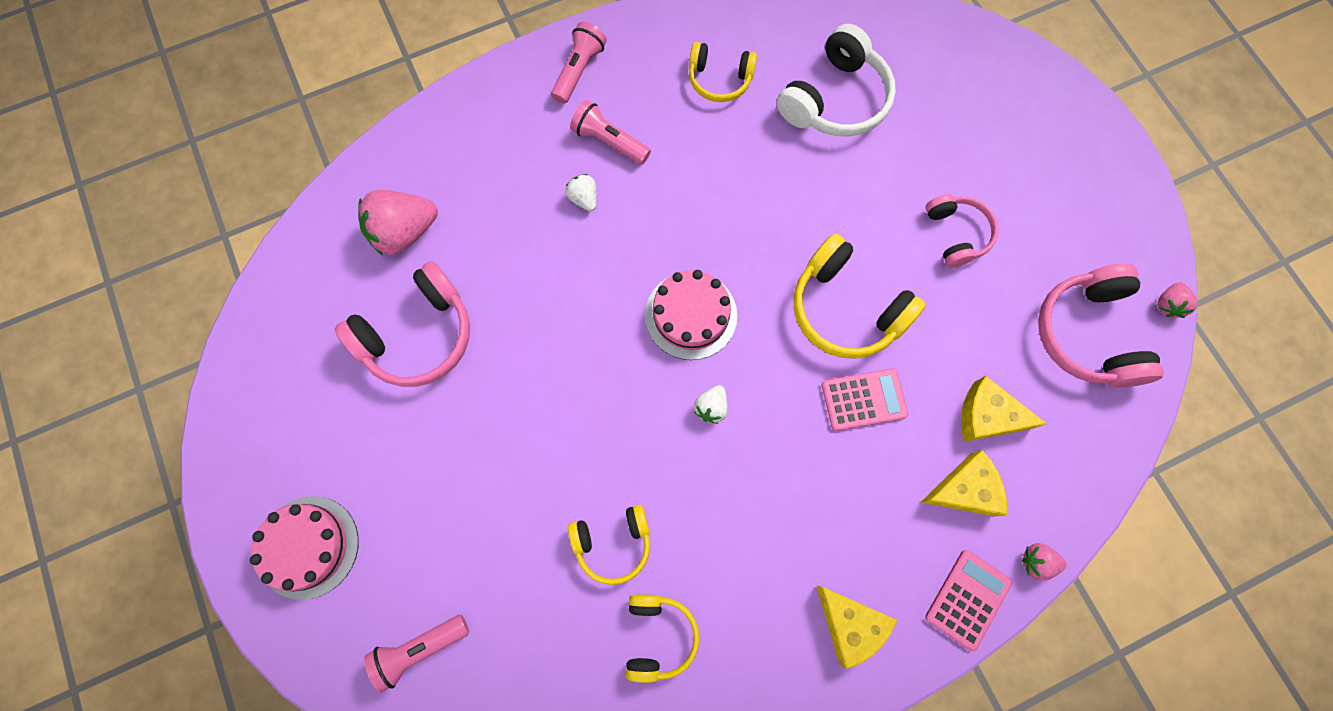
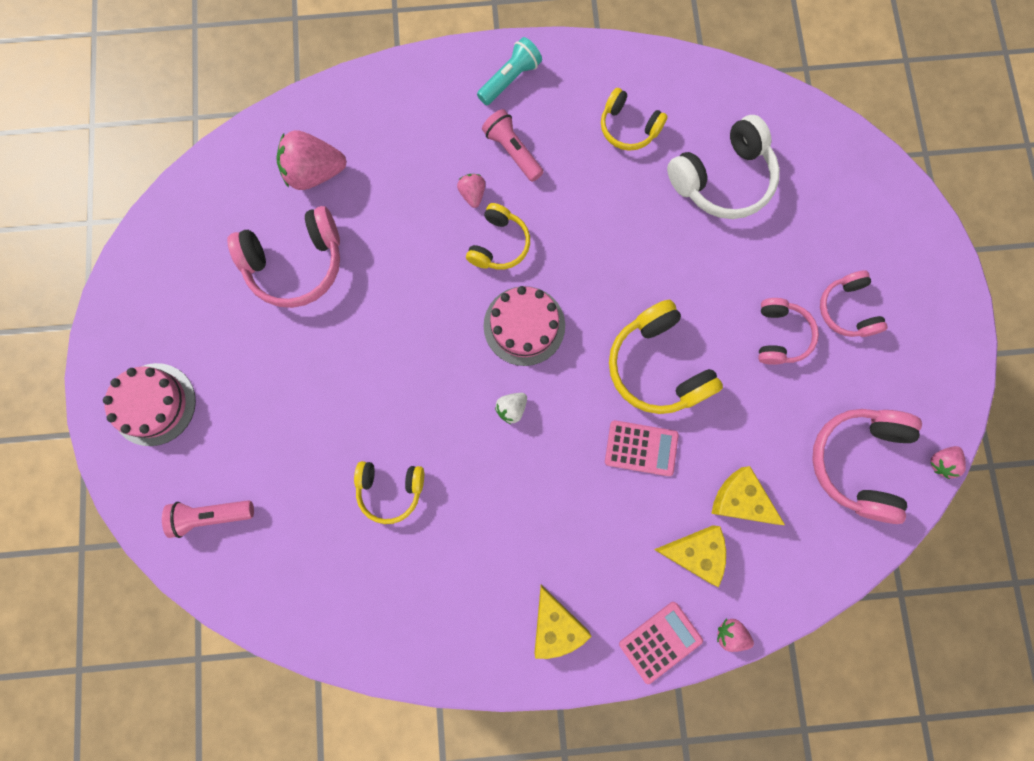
camera: 20 degrees right, 5 degrees up
pink flashlight [551,22,607,104] -> turquoise flashlight [477,37,542,105]
white strawberry [565,174,597,211] -> pink strawberry [457,174,485,208]
yellow headphones [626,594,700,683] -> yellow headphones moved to [466,203,530,270]
none -> pink headphones [820,270,888,337]

